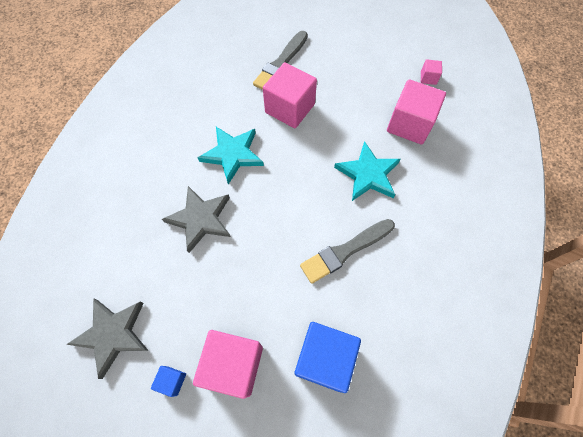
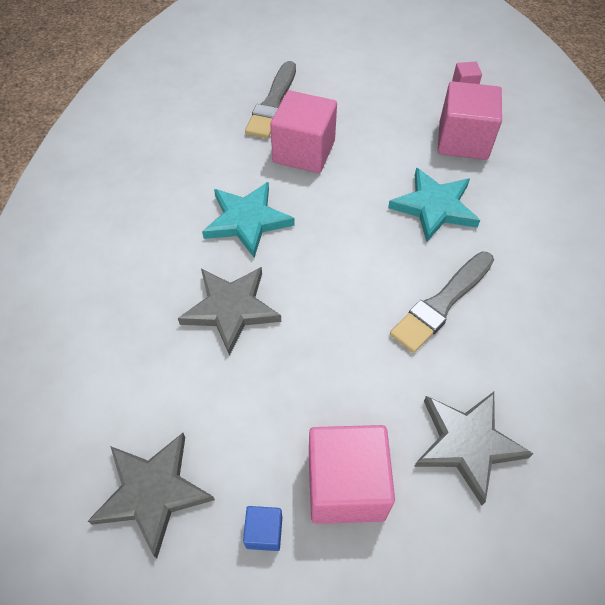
camera: 15 degrees left, 10 degrees down
blue cube [294,322,361,393] -> grey star [414,392,534,505]

